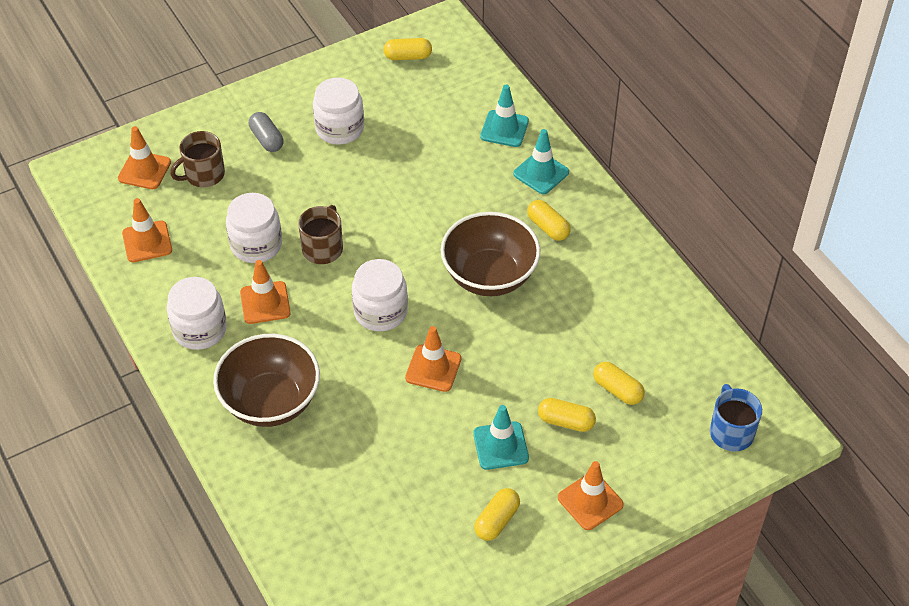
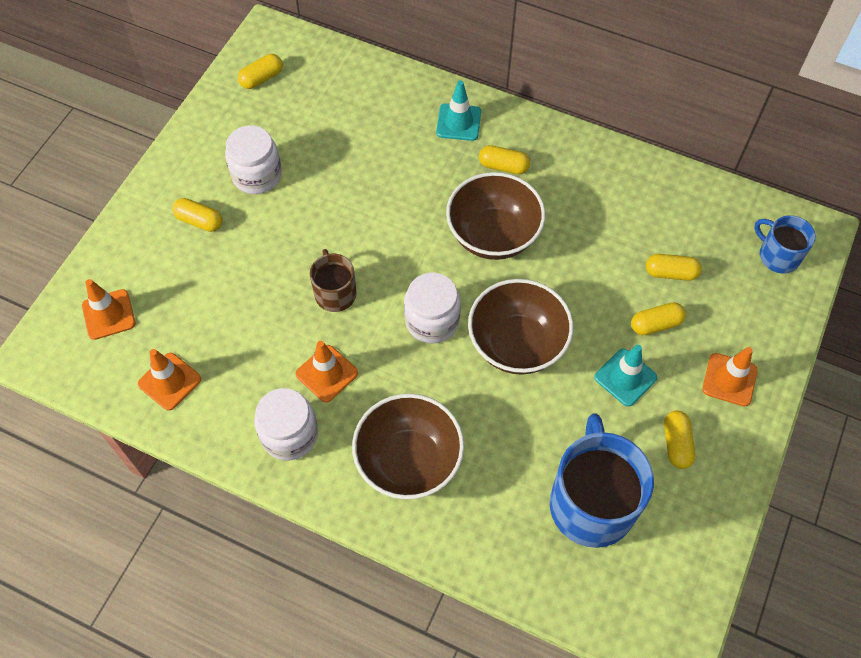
camera: 35 degrees left, 10 degrees up
brown mug [170,131,225,187] -> none
white jar [226,193,282,263] -> none
grey capsule [249,112,284,152] -> yellow capsule [172,198,223,232]
orange traffic cone [405,326,461,392] -> brown bowl [468,279,573,375]
turquoise traffic cone [480,84,529,147] -> none
none -> blue mug [550,413,654,548]

